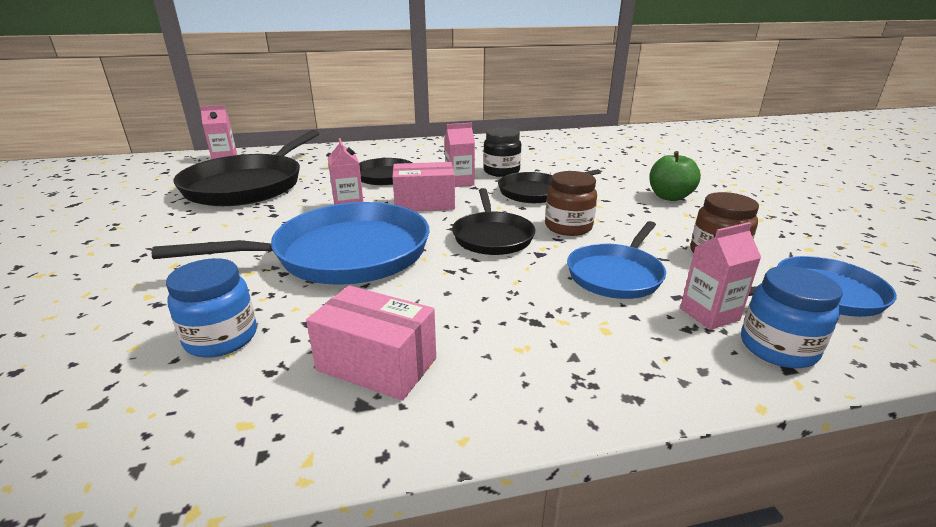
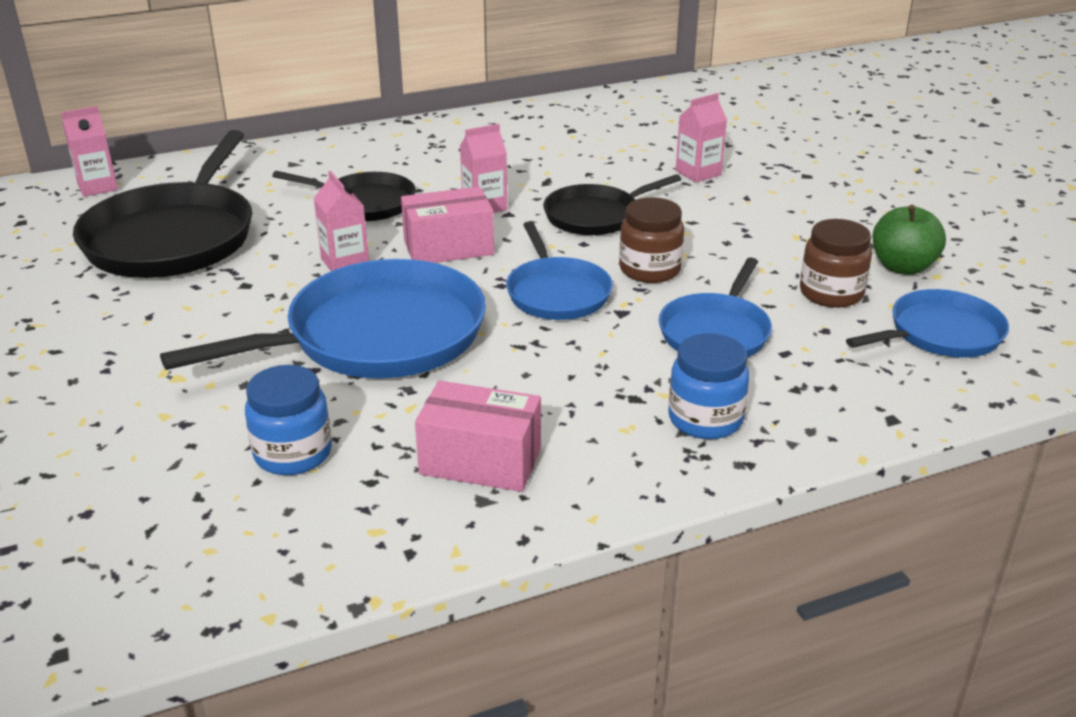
camera: 10 degrees left, 5 degrees up
black pan [452,188,535,255] -> blue pan [506,221,613,320]
black jar [483,128,521,177] -> none
green apple [649,151,701,201] -> green apple moved to [873,205,946,275]
pink carton [680,222,761,330] -> pink carton moved to [676,93,727,183]
blue jar [741,266,843,368] -> blue jar moved to [669,333,749,439]

